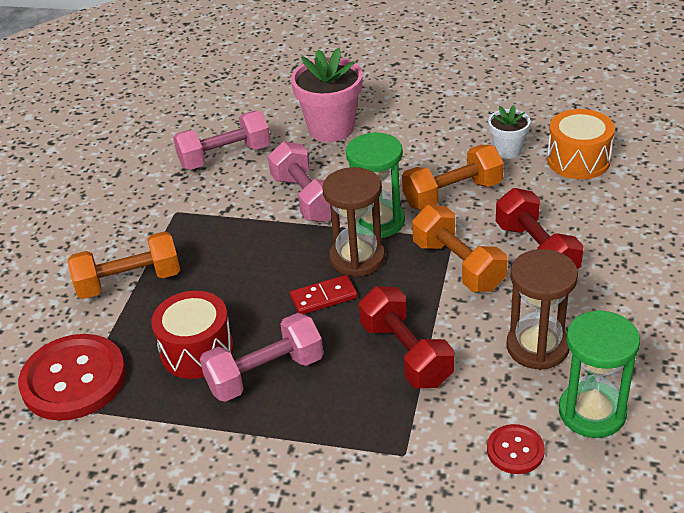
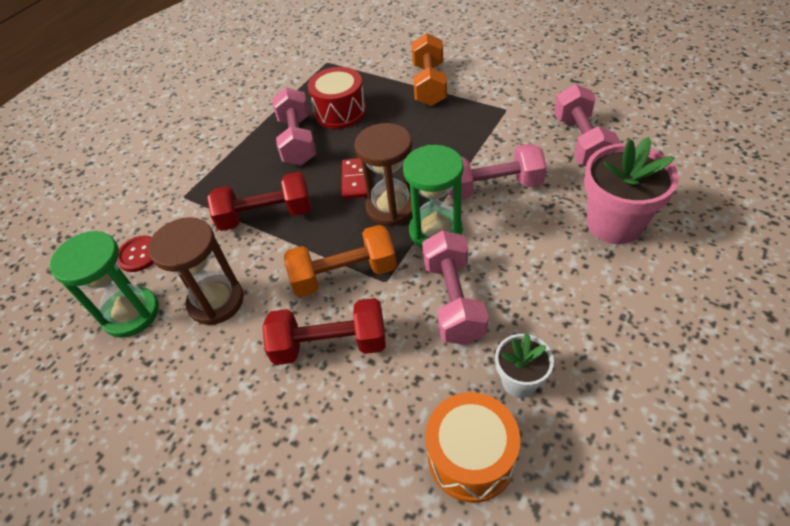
camera: 110 degrees right, 10 degrees up
red button [18,334,126,421] -> none
orange dumbbell [402,145,504,210] -> pink dumbbell [422,230,489,345]

